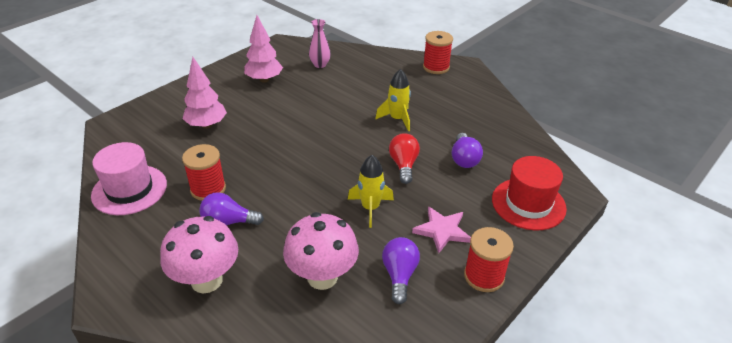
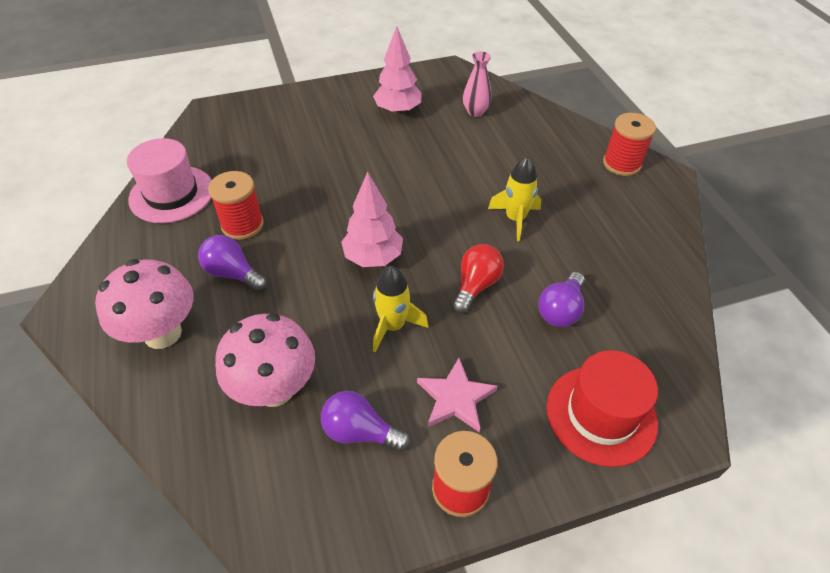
camera: 30 degrees right, 10 degrees up
pink tree [182,57,227,129] -> pink tree moved to [341,172,403,267]
purple light bulb [382,237,420,304] -> purple light bulb turned 105 degrees counterclockwise [321,391,410,451]

